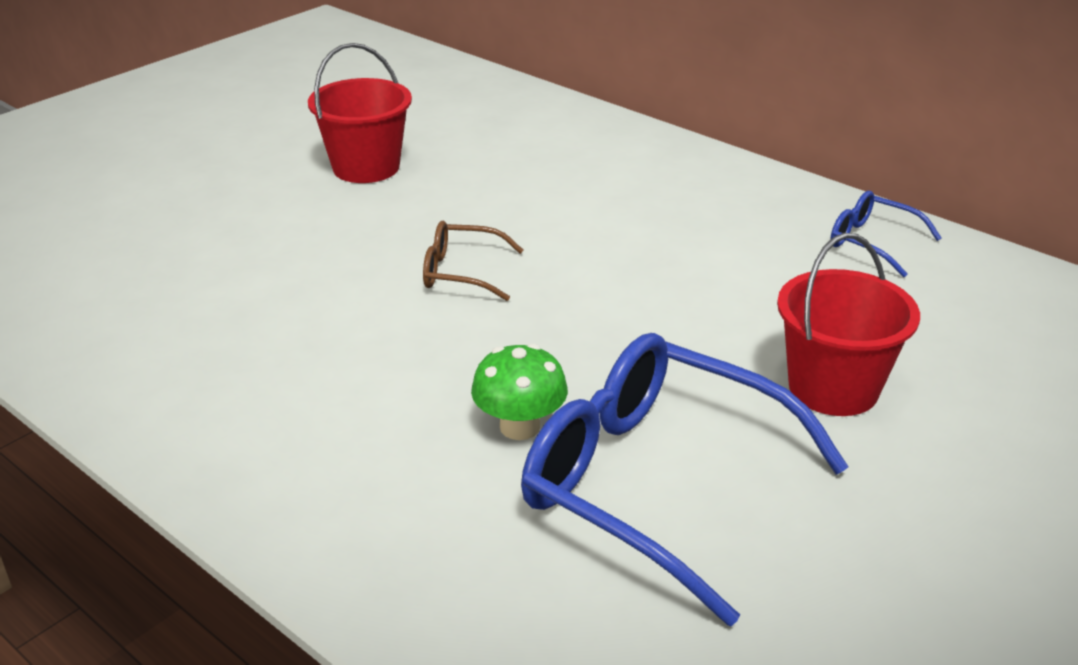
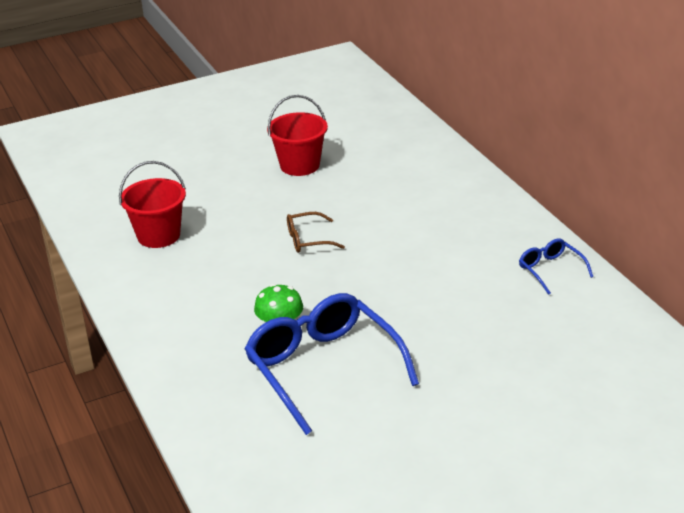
camera: 25 degrees right, 0 degrees up
brown glasses [423,221,523,301] -> brown glasses turned 45 degrees counterclockwise [287,212,345,253]
red bucket [777,233,920,416] -> red bucket moved to [119,161,186,248]

